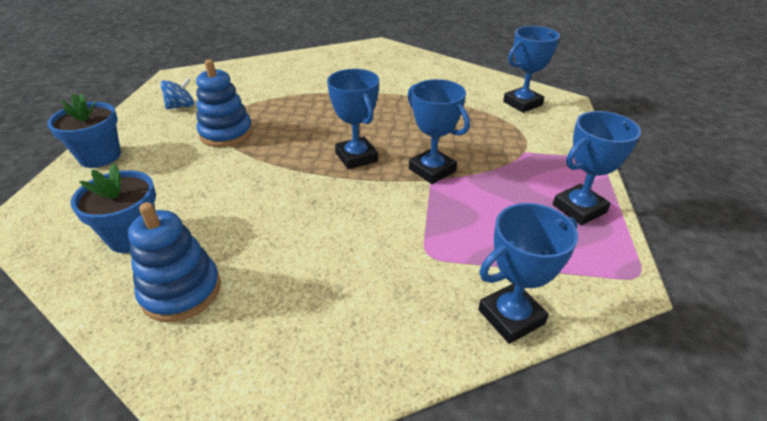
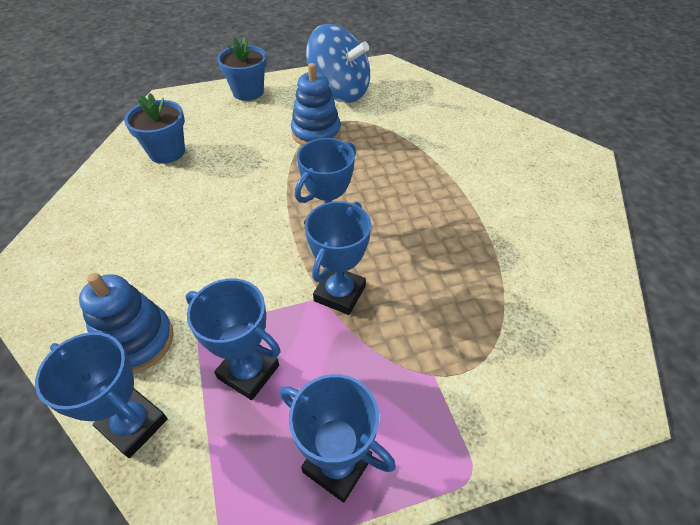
camera: 65 degrees right, 10 degrees up
blue stacking toy [128,202,221,322] -> blue stacking toy moved to [79,273,174,373]
blue spinning top [160,78,194,109] -> blue spinning top [306,24,370,103], size x2.22
blue trophy [503,26,560,113] -> blue trophy moved to [186,279,281,400]

